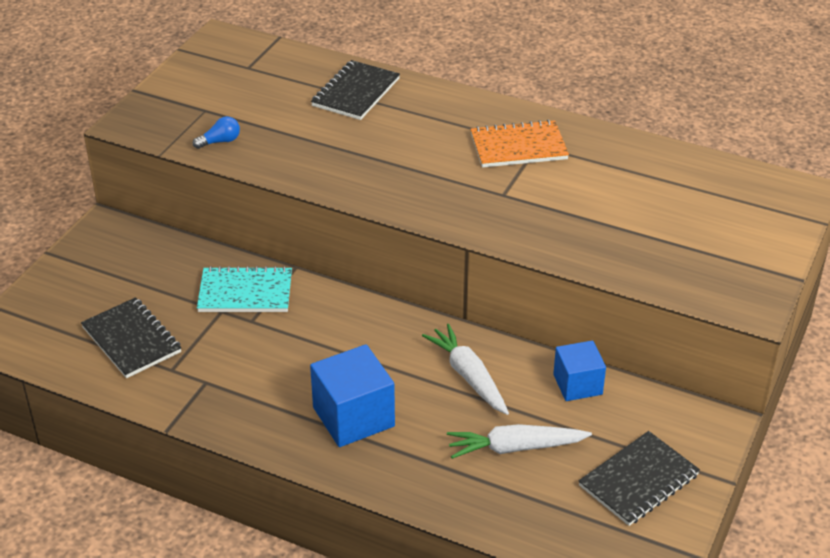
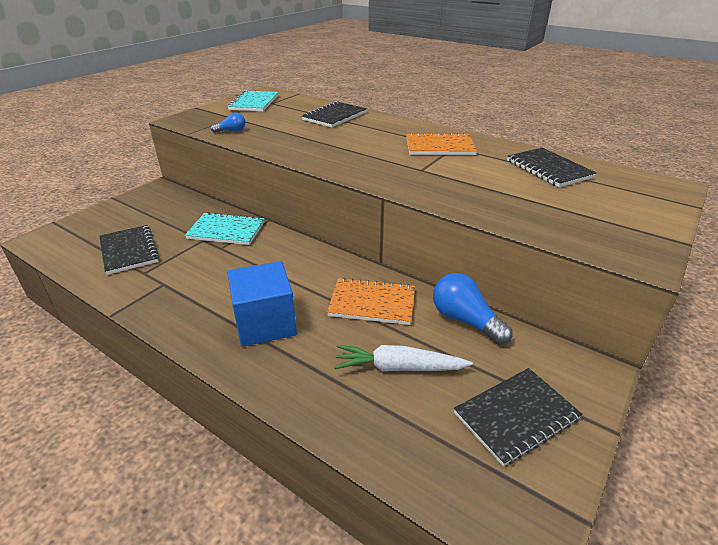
camera: 10 degrees right, 5 degrees down
white carrot [422,324,509,415] -> orange notebook [327,278,415,325]
blue cube [553,341,606,401] -> blue light bulb [433,273,512,345]
none -> turquoise notebook [227,90,278,111]
none -> black notebook [507,148,596,187]

